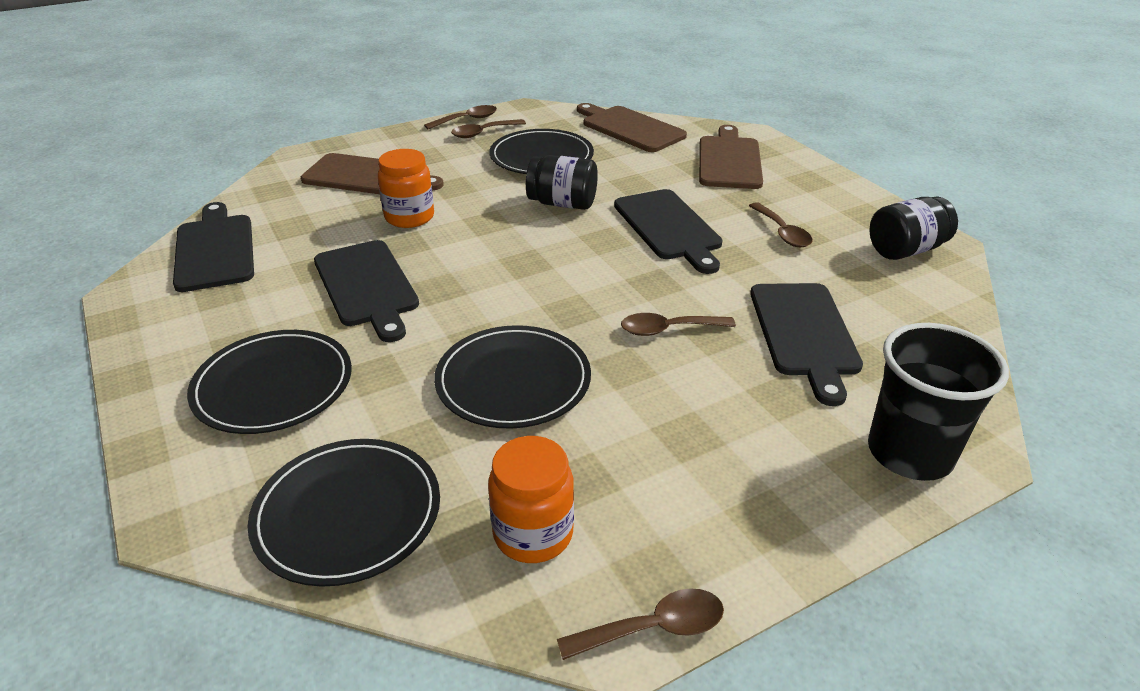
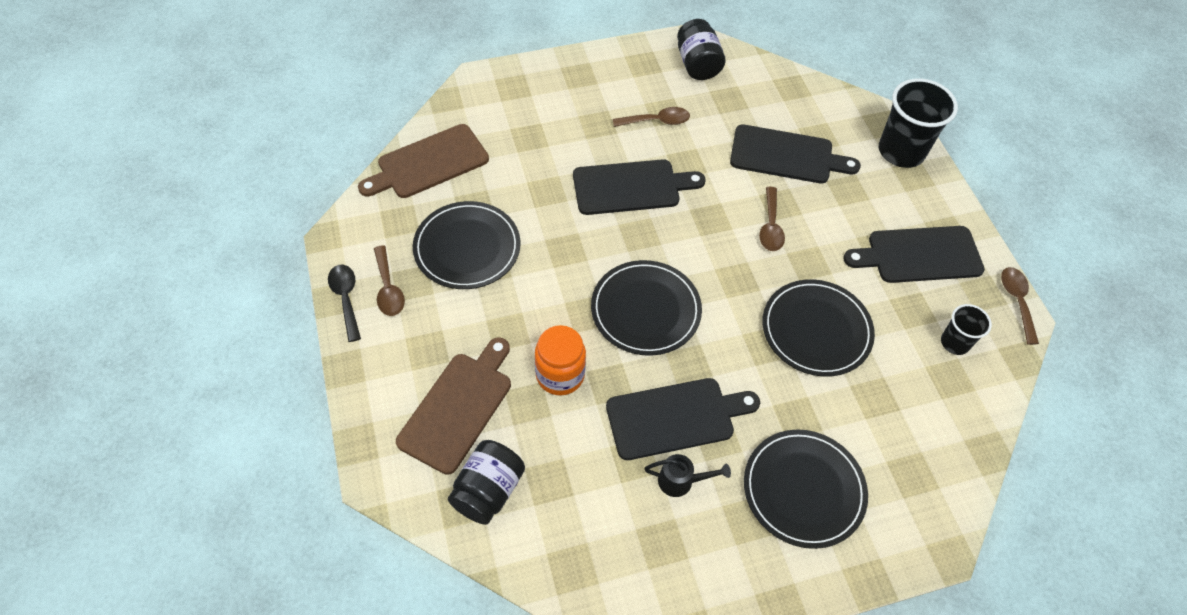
camera: 80 degrees left, 20 degrees up
black cutting board [173,202,254,292] -> black cutting board moved to [844,226,985,283]
black plate [248,439,440,587] -> black plate moved to [591,260,702,356]
brown spoon [424,105,497,129] -> black spoon [328,265,361,342]
orange jar [488,436,574,563] -> black cup [941,304,992,355]
black jar [526,155,598,210] -> black jar moved to [448,440,525,525]
brown cutting board [699,125,763,189] -> none
none -> black watering can [645,454,731,497]

